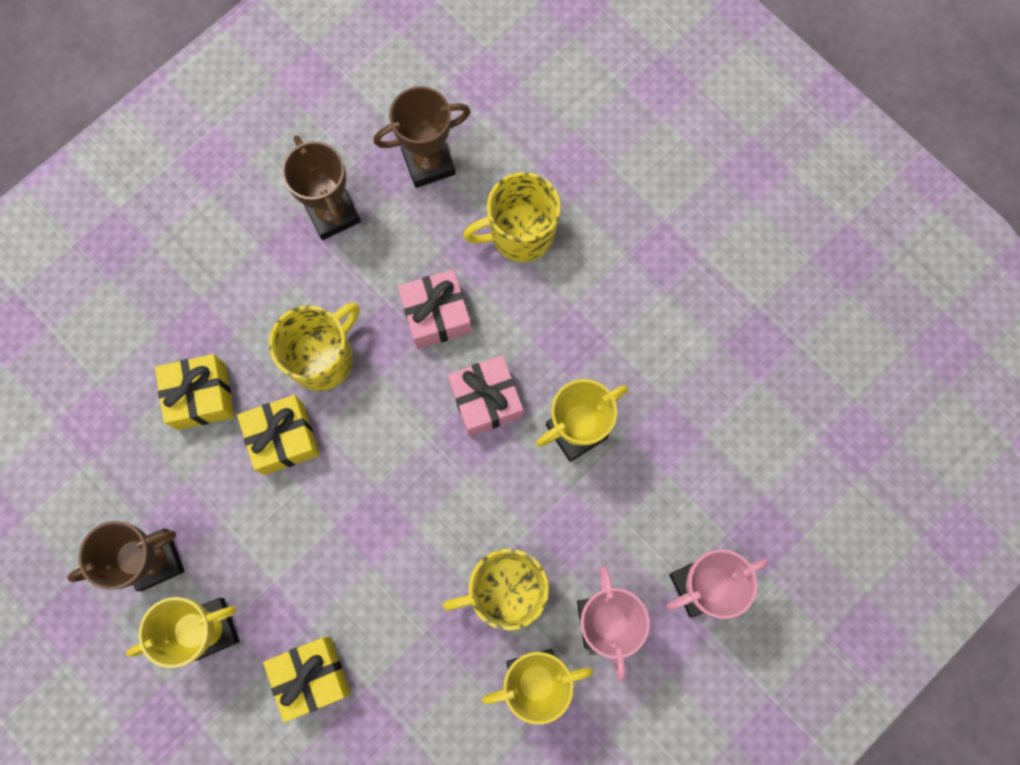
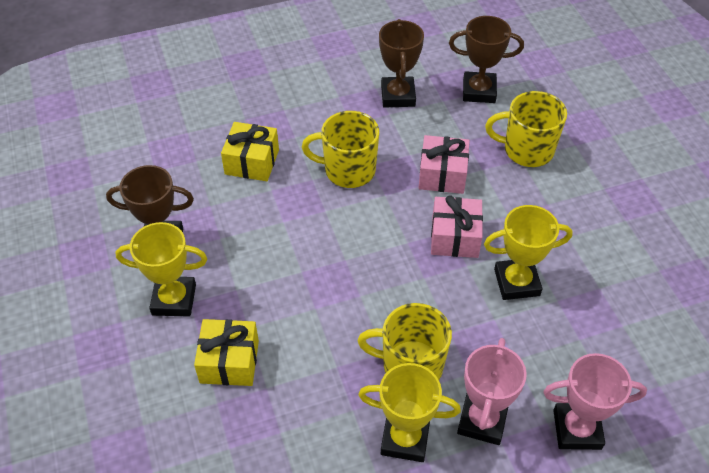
camera: 25 degrees right, 25 degrees down
yellow gift [237,395,320,475] -> none
yellow mug [269,303,360,391] -> yellow mug turned 150 degrees counterclockwise [302,111,379,188]

